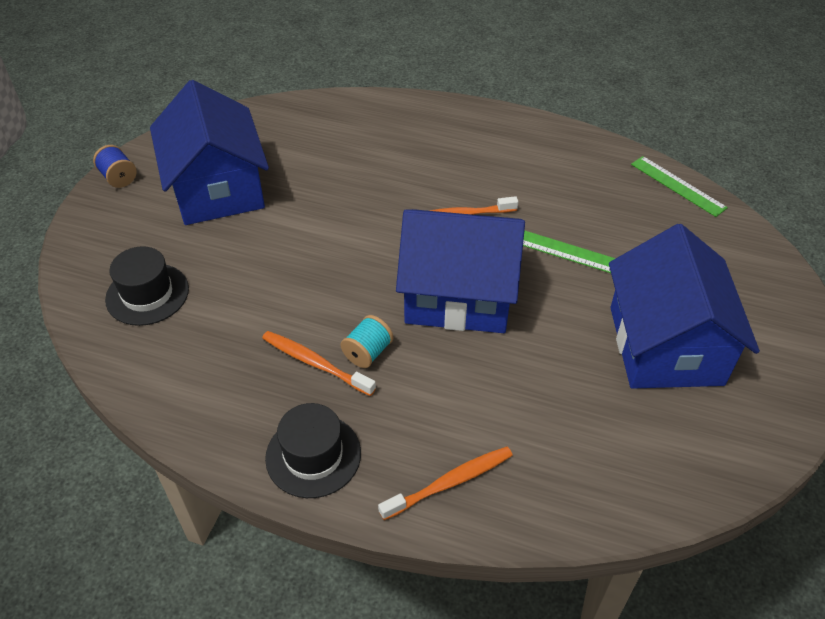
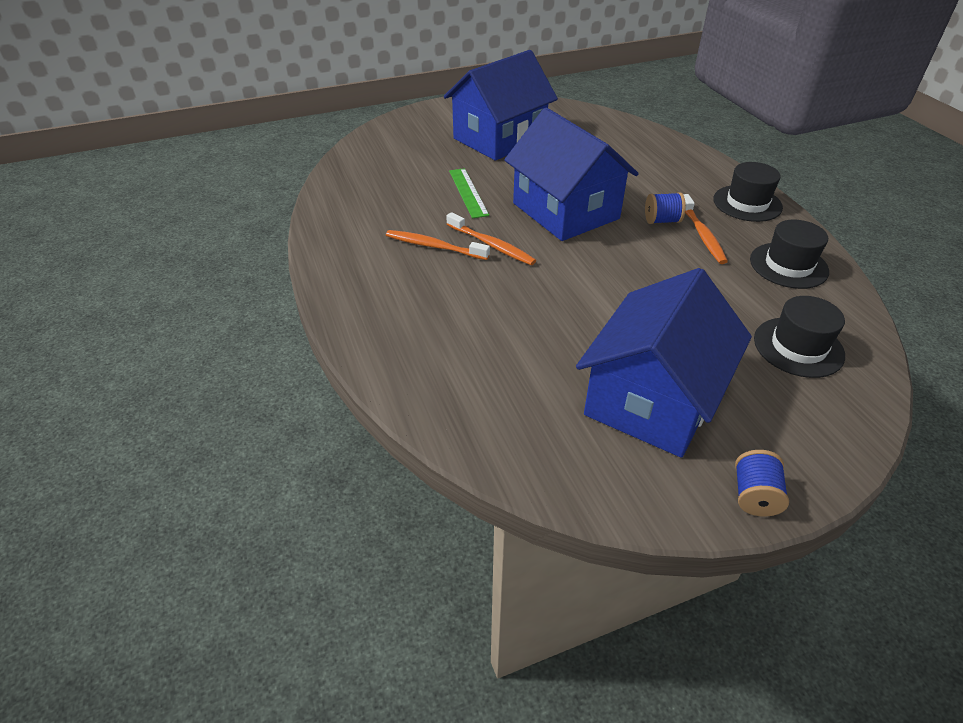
camera: 130 degrees left, 5 degrees down
turquoise spool [340,315,393,368] -> blue spool [645,192,686,224]
orange toothbrush [378,447,513,520] -> orange toothbrush moved to [386,230,490,260]
green ruler [631,156,728,217] -> none
none -> black hat [750,220,829,289]

